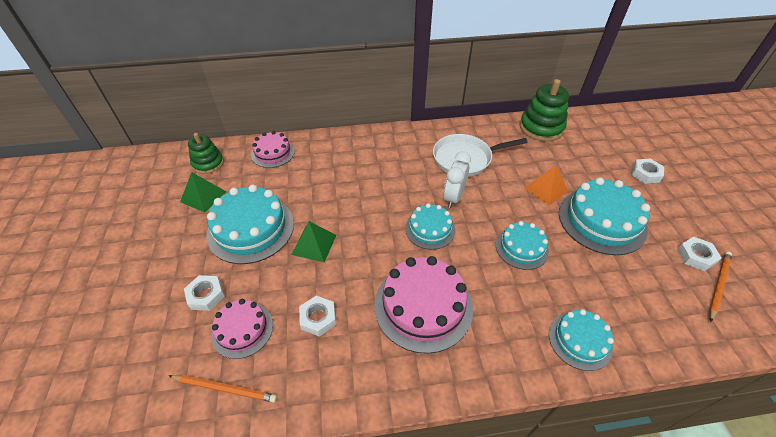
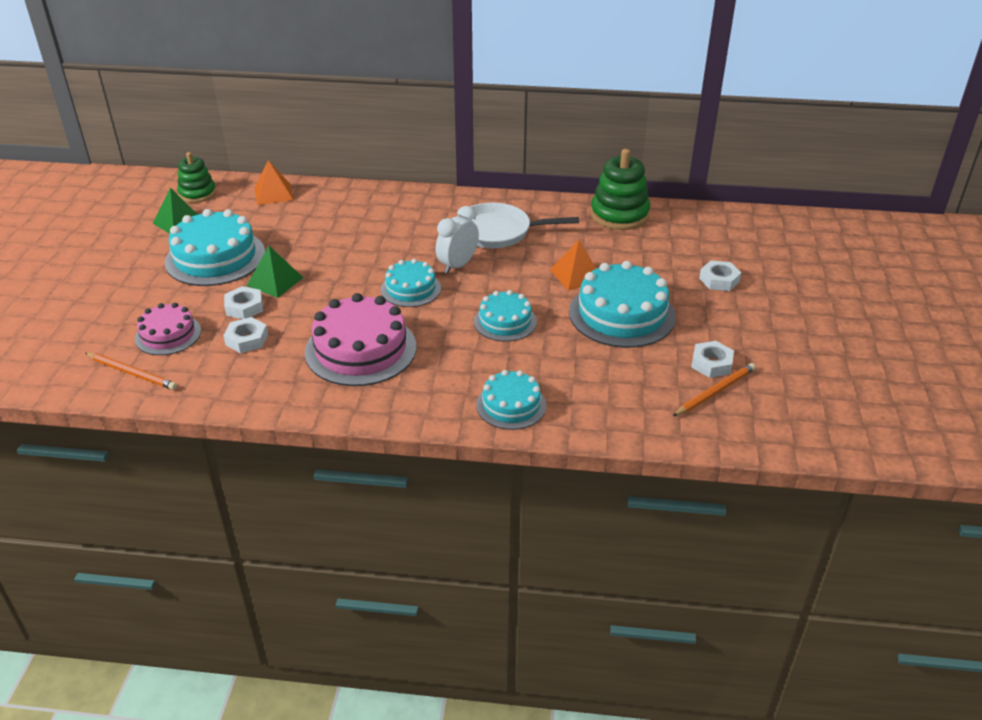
camera: 15 degrees right, 10 degrees down
white nut [184,275,225,311] -> white nut moved to [224,286,263,319]
pink cake [251,131,295,168] -> orange pyramid [255,160,293,205]

